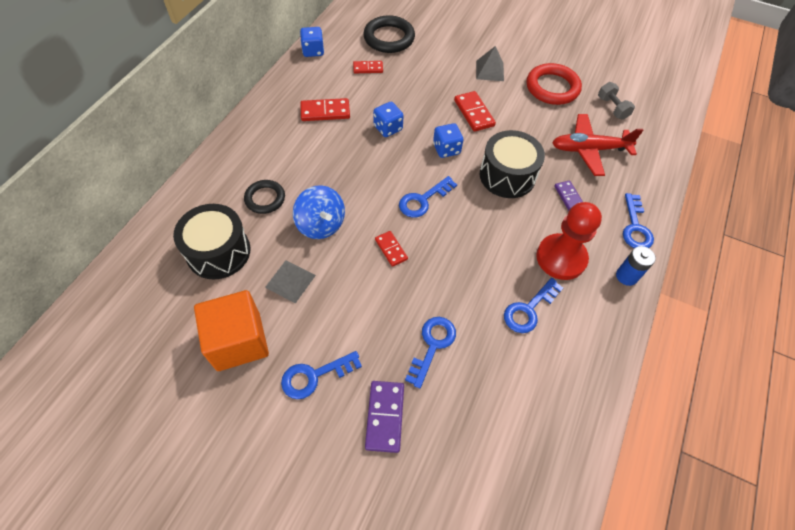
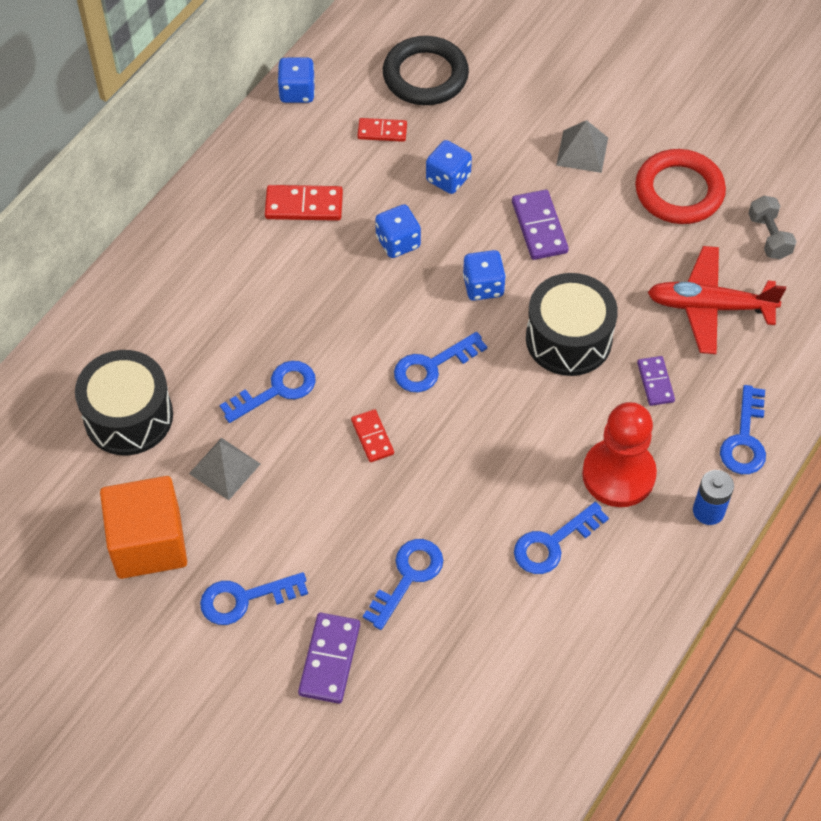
camera: 10 degrees right, 0 degrees up
black ring [244,180,285,214] -> none
blue spinning top [293,185,345,239] -> blue key [220,361,316,423]
red domino [454,91,496,132] -> purple domino [512,190,569,260]
none -> blue dice [426,140,472,194]

